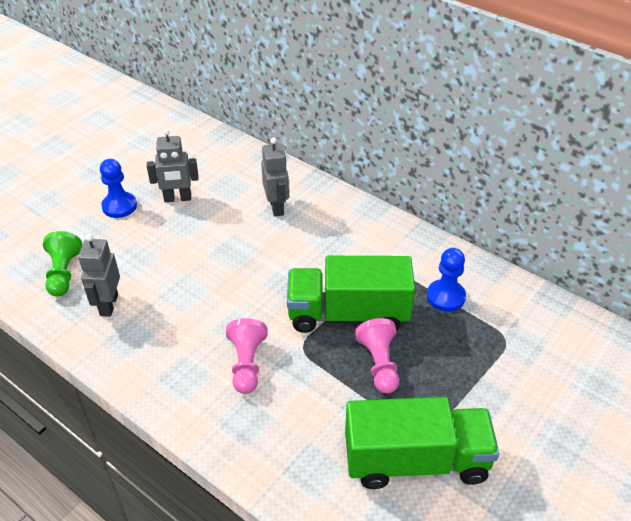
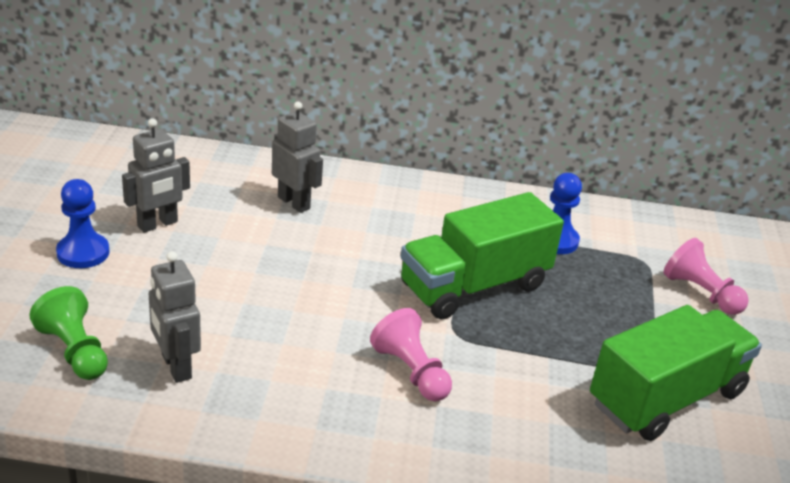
camera: 35 degrees left, 10 degrees down
pink pawn [355,318,399,394] -> pink pawn moved to [664,238,749,315]

